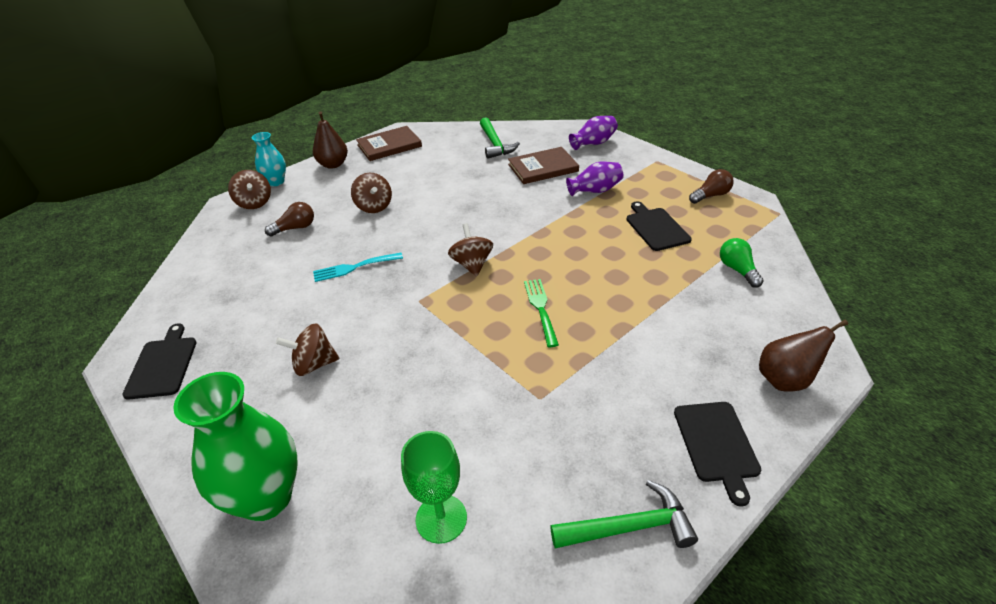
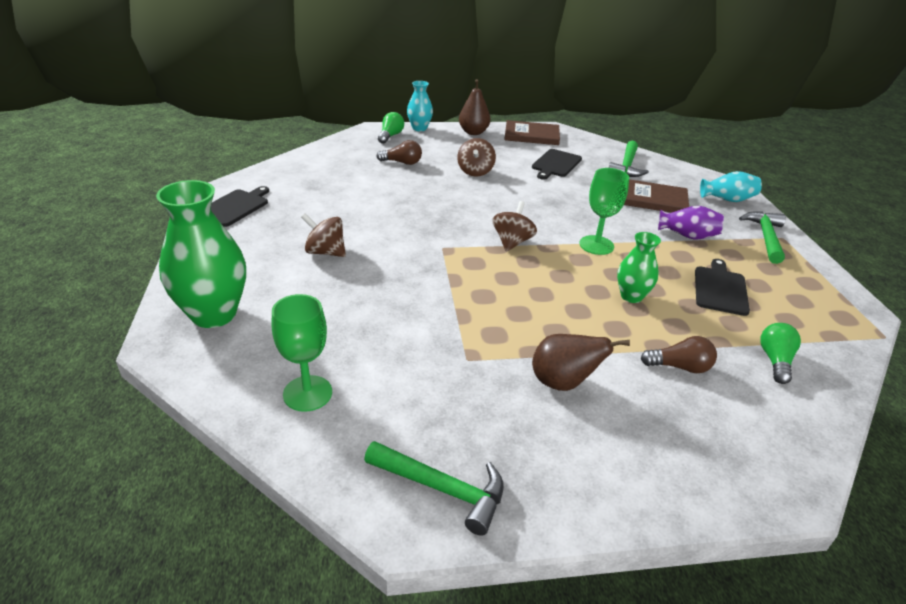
camera: 30 degrees right, 5 degrees down
brown spinning top [228,170,271,209] -> green light bulb [378,112,404,144]
turquoise fork [313,253,403,282] -> none
green fork [524,279,559,347] -> none
purple vase [569,116,618,150] -> turquoise vase [700,171,762,202]
black cutting board [674,402,761,507] -> black cutting board moved to [532,149,582,180]
brown light bulb [689,169,734,204] -> brown light bulb moved to [641,336,717,373]
brown pear [759,320,848,392] -> brown pear moved to [532,334,630,391]
none -> green goblet [579,168,629,255]
none -> green vase [617,232,661,303]
none -> green hammer [739,211,786,264]

